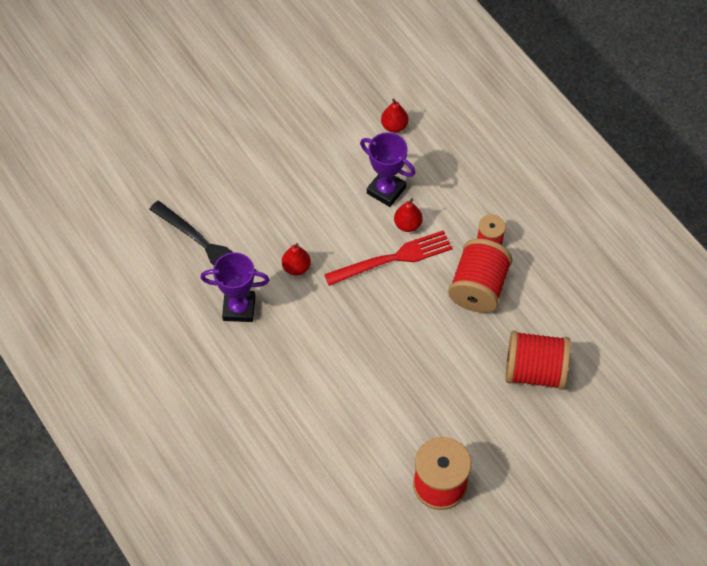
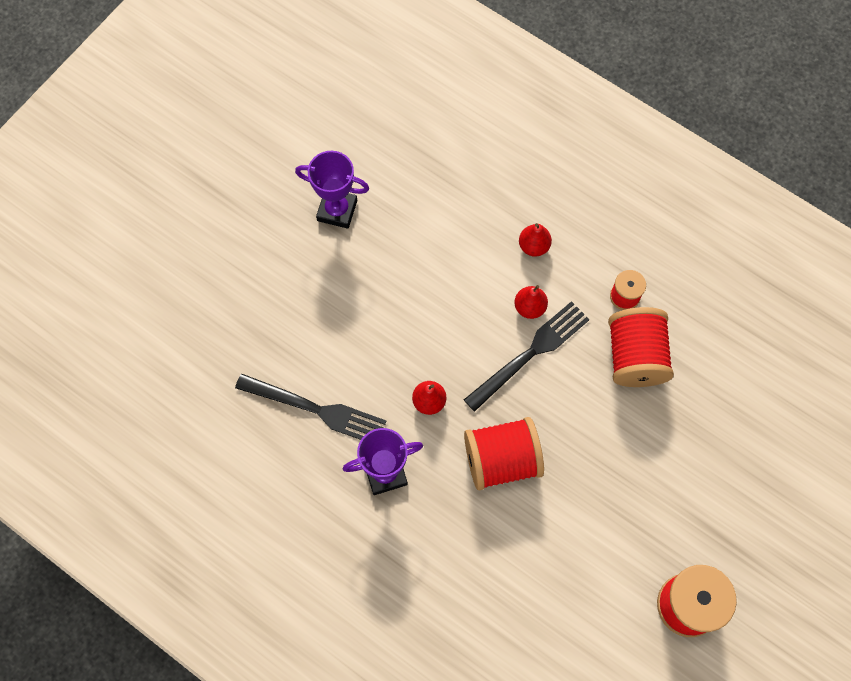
camera: 20 degrees left, 10 degrees up
red fork [324,230,452,286] -> black fork [464,301,590,412]
purple trophy [360,132,415,207] -> purple trophy moved to [295,151,369,229]
red pear [381,98,408,133] -> red pear moved to [519,223,552,257]
red spool [505,331,571,390] -> red spool moved to [464,417,544,490]

